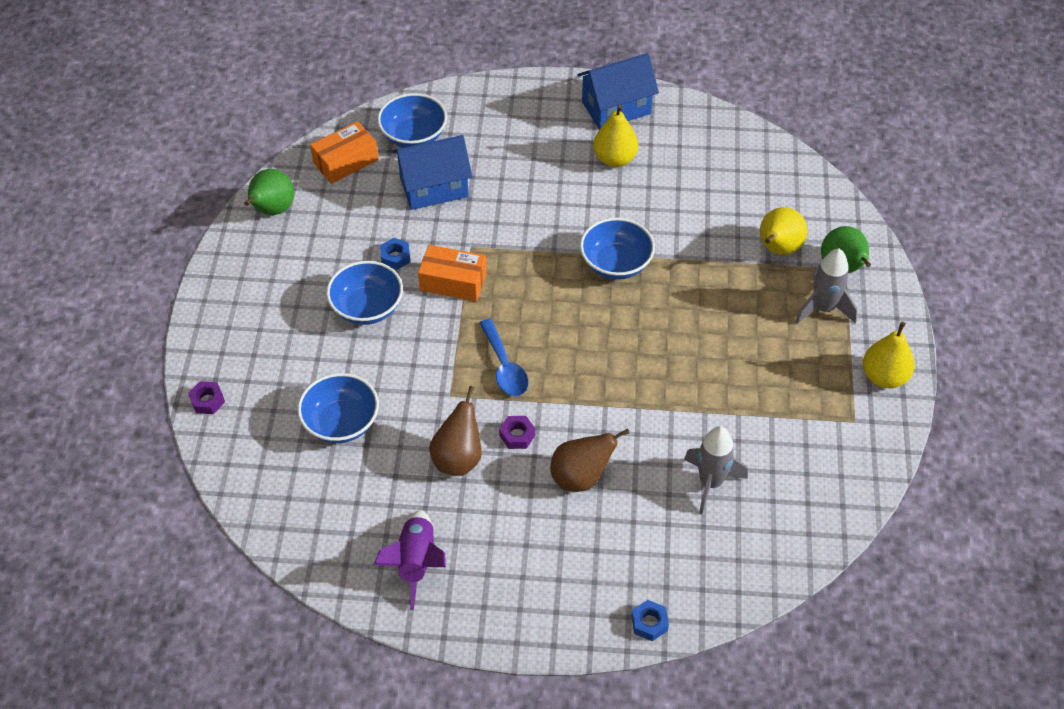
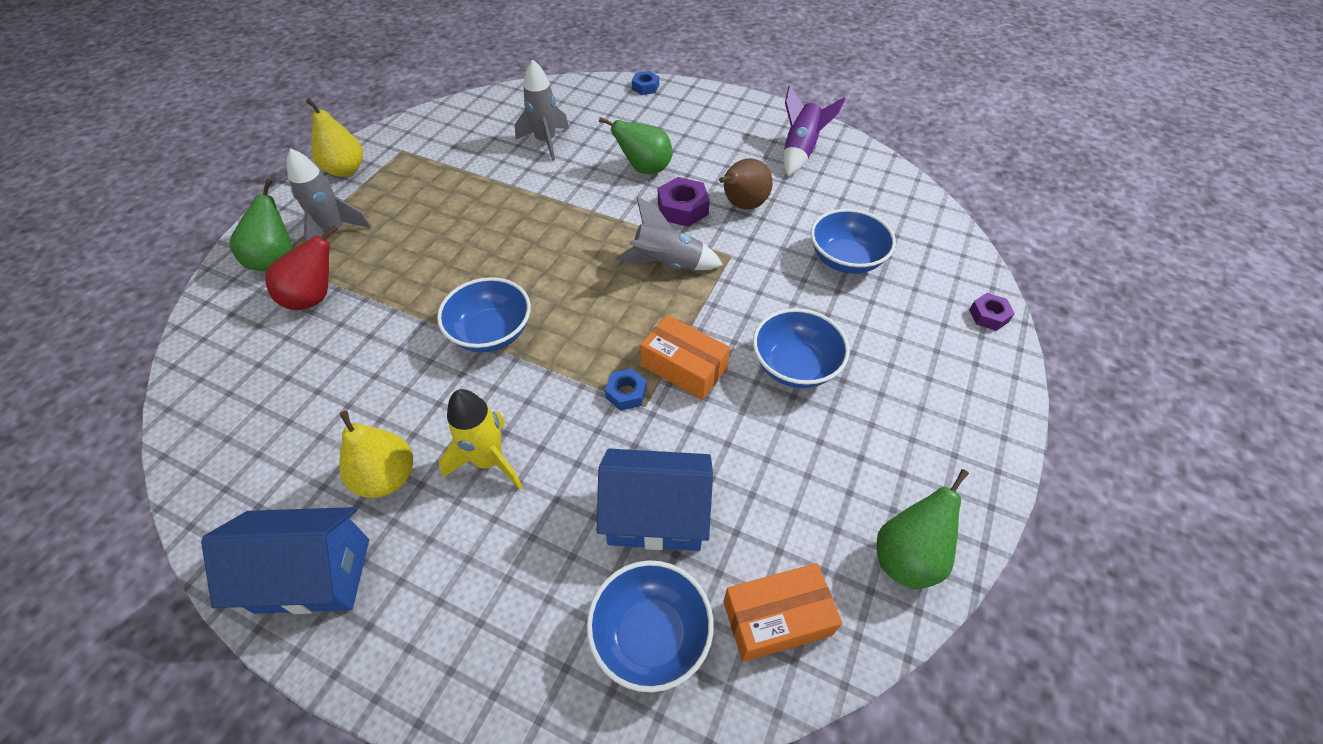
camera: 160 degrees left, 0 degrees up
blue nut [380,238,410,270] -> blue nut moved to [605,368,647,411]
blue spoon [479,319,528,396] -> grey rocket [615,196,723,270]
purple nut [499,416,535,449] -> purple nut [658,177,710,227], size x1.59
brown pear [550,429,629,492] -> green pear [599,117,672,174]
yellow pear [760,207,807,255] -> red pear [265,225,338,310]
none -> yellow rocket [439,389,523,489]

